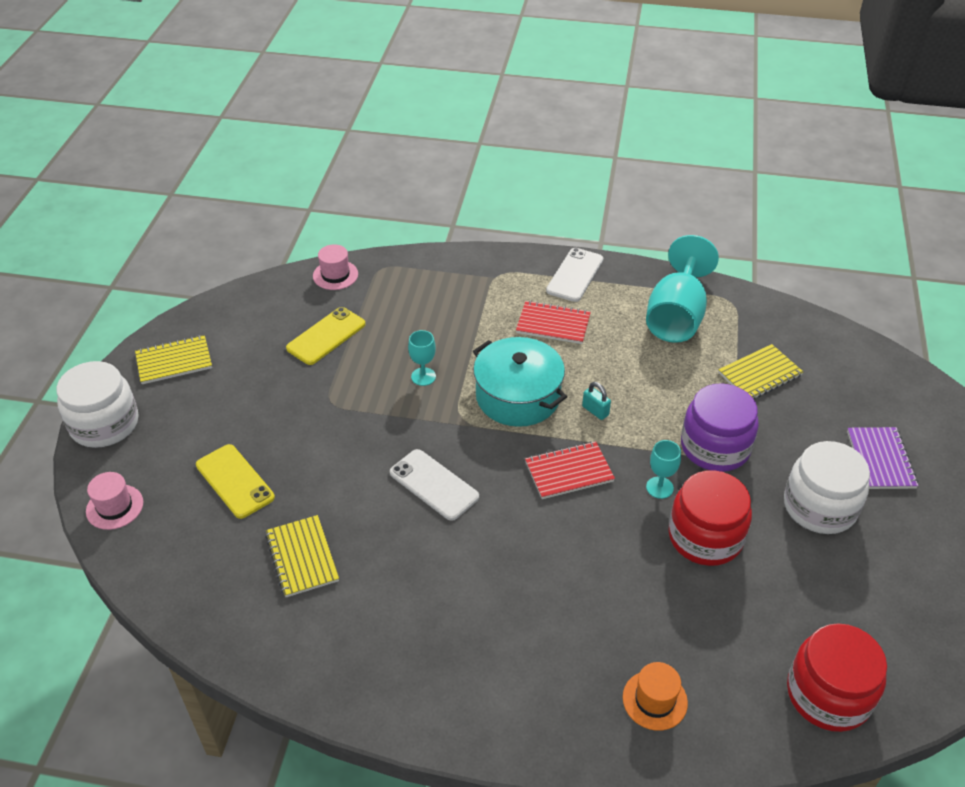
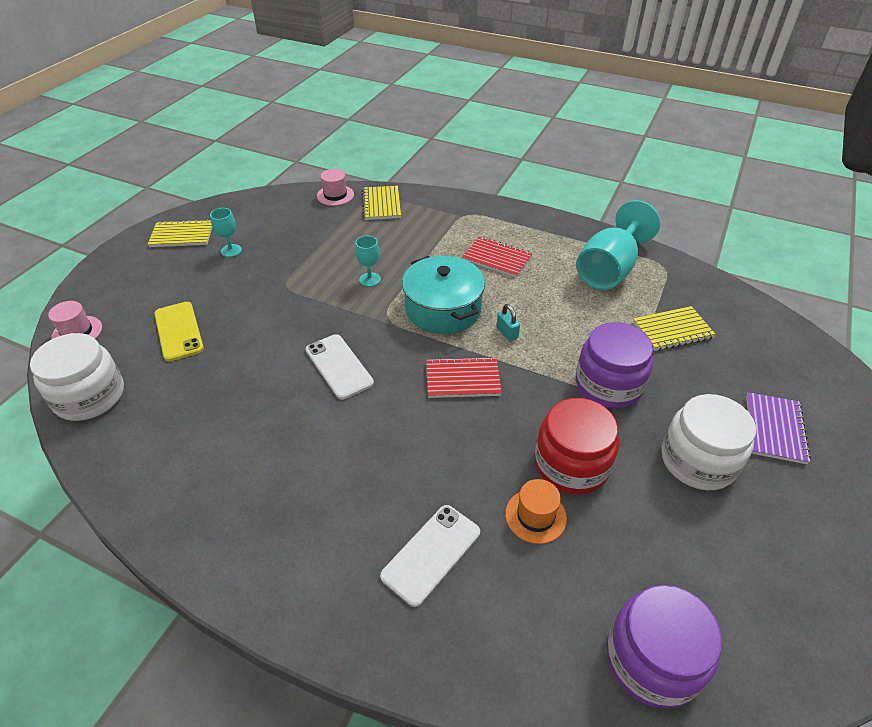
camera: 15 degrees right, 0 degrees up
white jar [56,361,138,448] -> white jar moved to [30,333,124,421]
yellow notebook [265,515,339,597] -> yellow notebook moved to [362,186,401,220]
yellow phone [286,307,365,365] -> none
white phone [546,248,603,302] -> white phone moved to [380,505,480,607]
orange hat [623,662,688,731] -> orange hat moved to [505,479,567,544]
turquoise goblet [646,440,681,499] -> turquoise goblet moved to [210,208,242,257]
red jar [787,623,887,732] -> purple jar [606,585,722,709]

